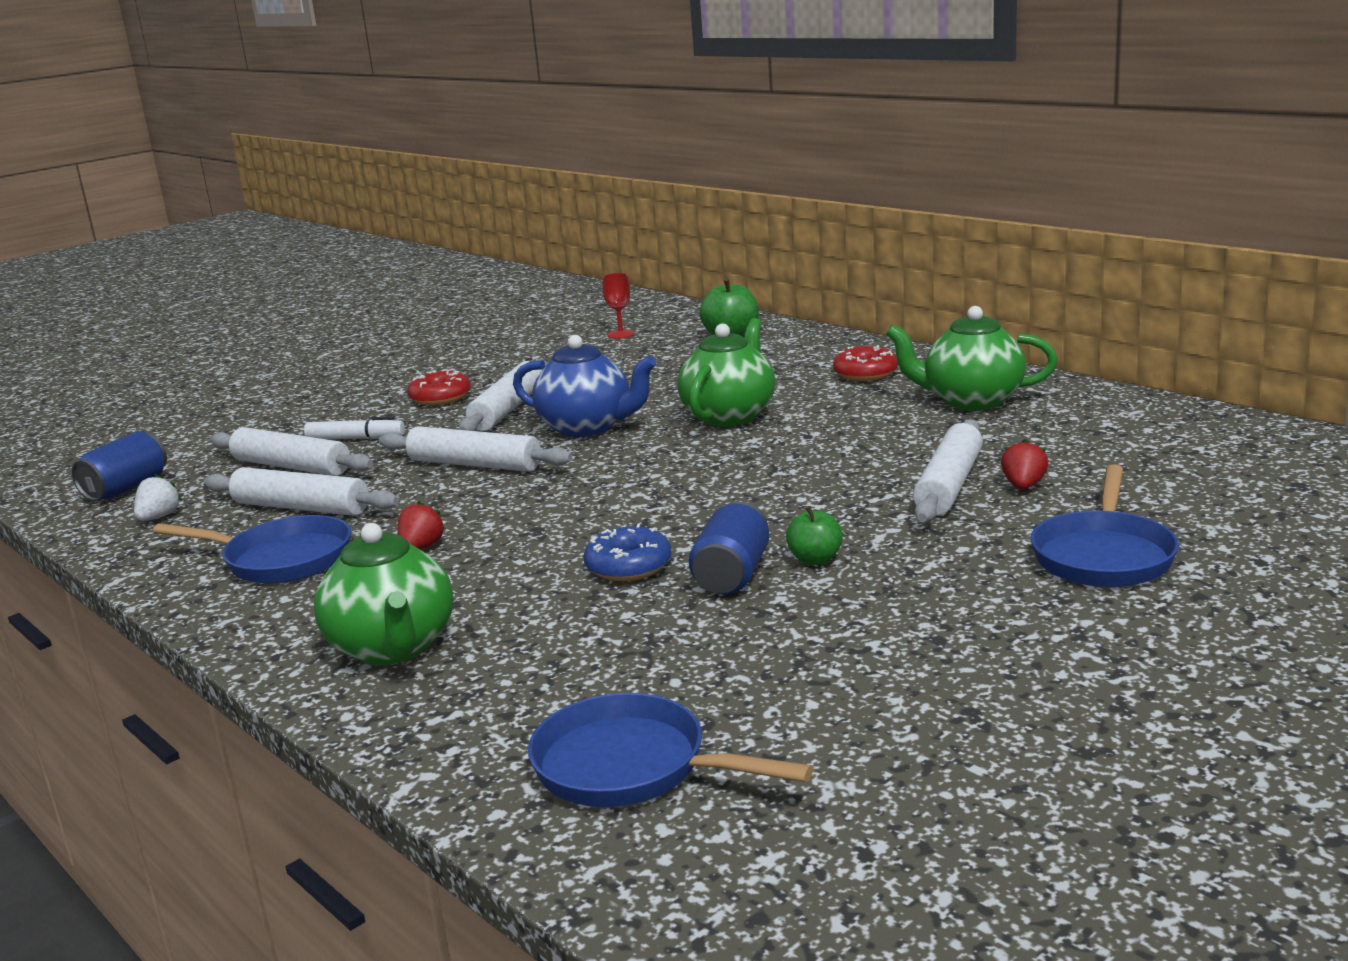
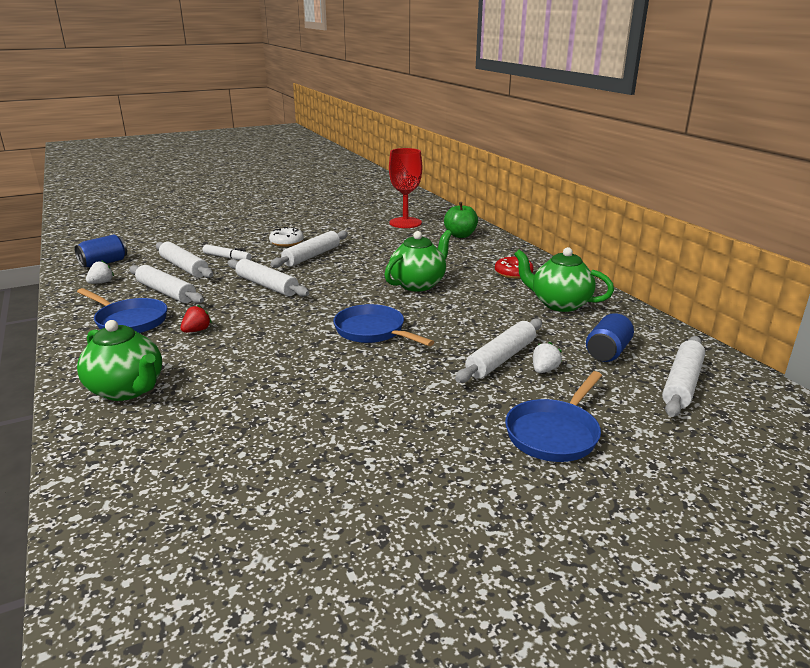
camera: 15 degrees right, 5 degrees up
green teapot [314,523,454,665] -> green teapot turned 45 degrees counterclockwise [77,320,162,401]
red donut [408,369,471,405] -> white donut [269,227,304,247]
blue teapot [513,335,656,437] -> none
blue pan [528,693,813,807] -> blue pan moved to [333,304,434,346]
blue donut [583,524,671,581] -> none
red goblet [602,273,635,339] -> red goblet [389,148,422,228], size x2.12
blue can [689,502,769,594] -> blue can moved to [586,313,634,362]
green apple [786,506,843,565] -> none
red strawberry [1001,439,1048,489] -> white strawberry [533,342,562,373]
none -> white rolling pin [662,336,705,417]

